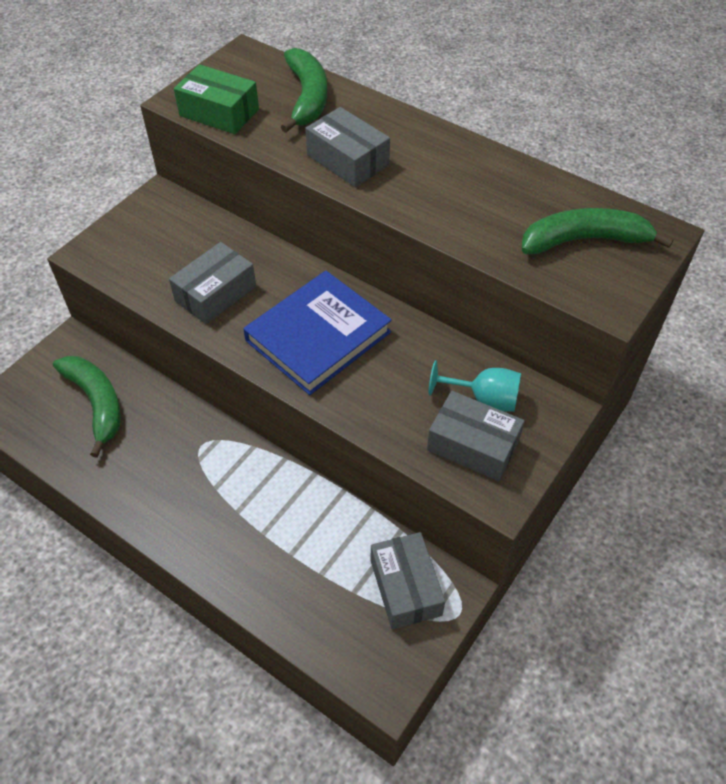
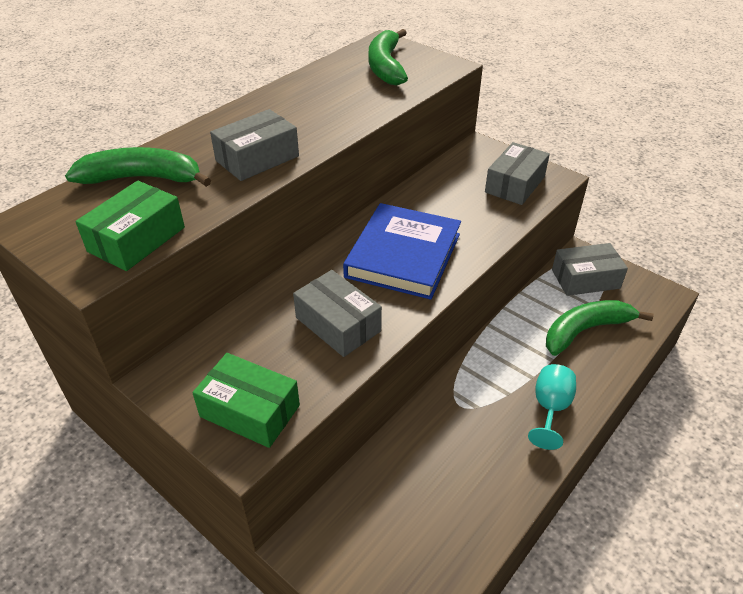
camera: 85 degrees left, 10 degrees down
green banana [53,356,121,458] -> green banana moved to [546,300,653,356]
blue book [243,271,392,395] -> blue book turned 60 degrees clockwise [343,203,461,300]
turquoise goblet [429,360,521,412] -> turquoise goblet moved to [528,364,576,450]
none -> green box [192,353,300,448]

